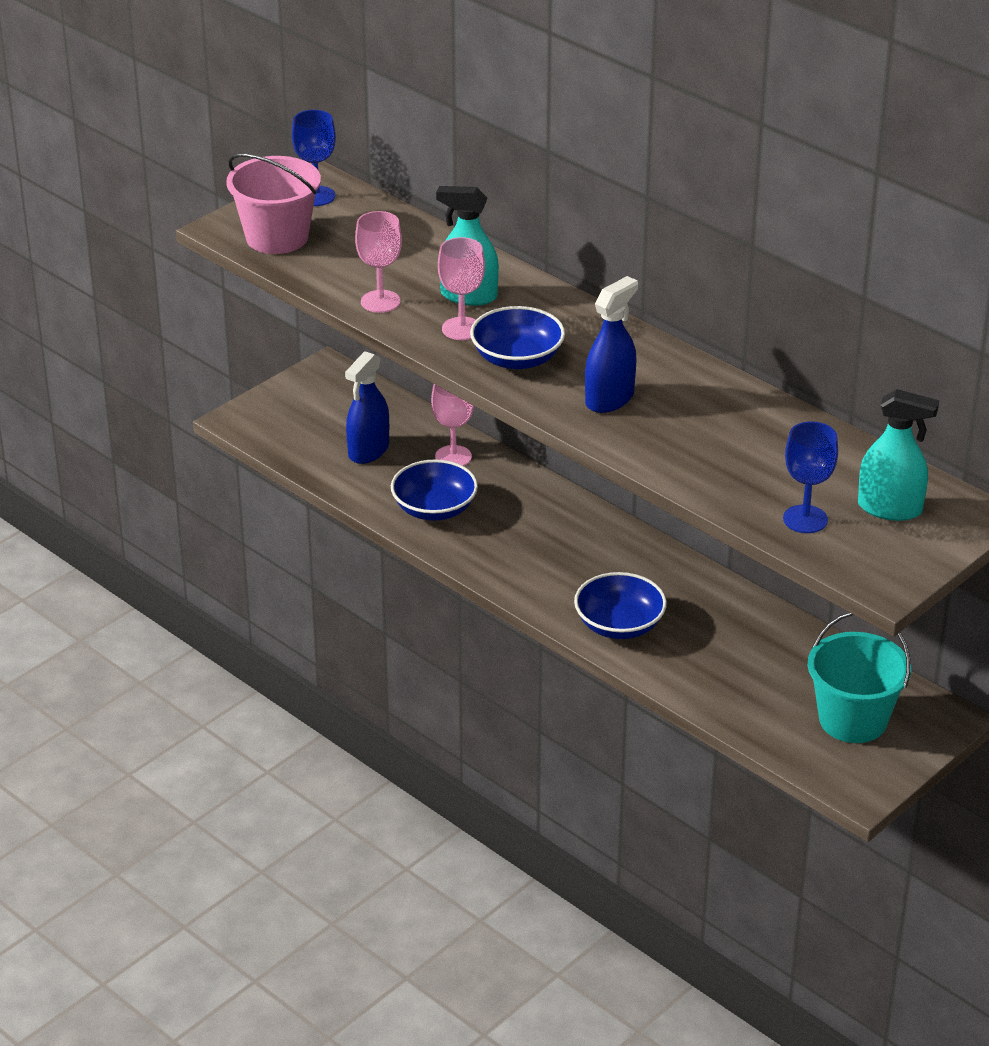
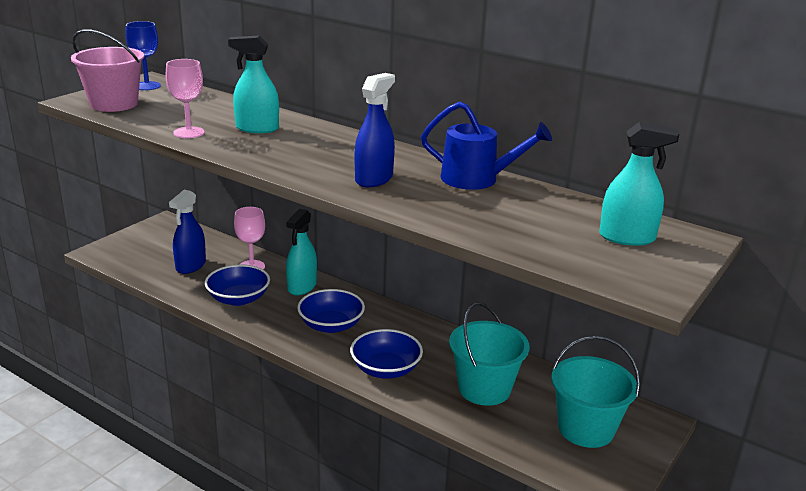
camera: 10 degrees left, 10 degrees down
pink goblet [438,237,485,340] -> none
blue bowl [470,306,565,369] -> blue bowl moved to [297,289,365,333]
blue goblet [783,421,838,533] -> none
none -> turquoise spray bottle [286,209,317,296]
none -> blue watering can [421,101,552,190]
none -> turquoise bucket [449,302,529,406]

